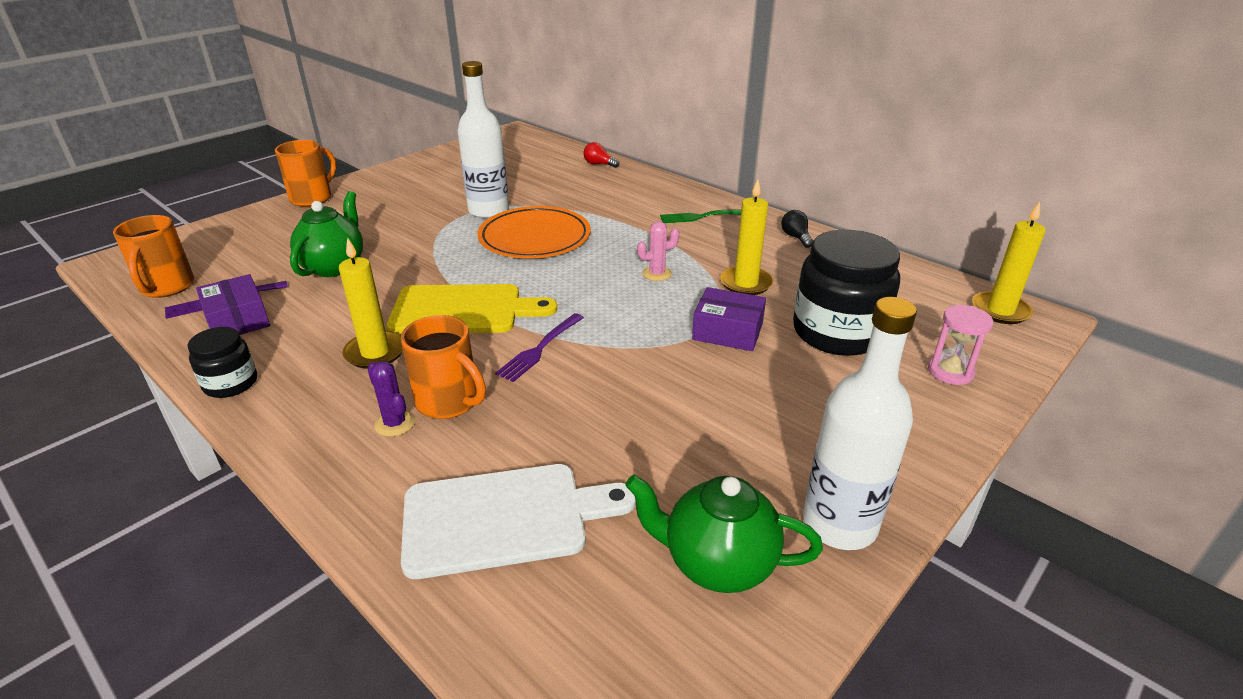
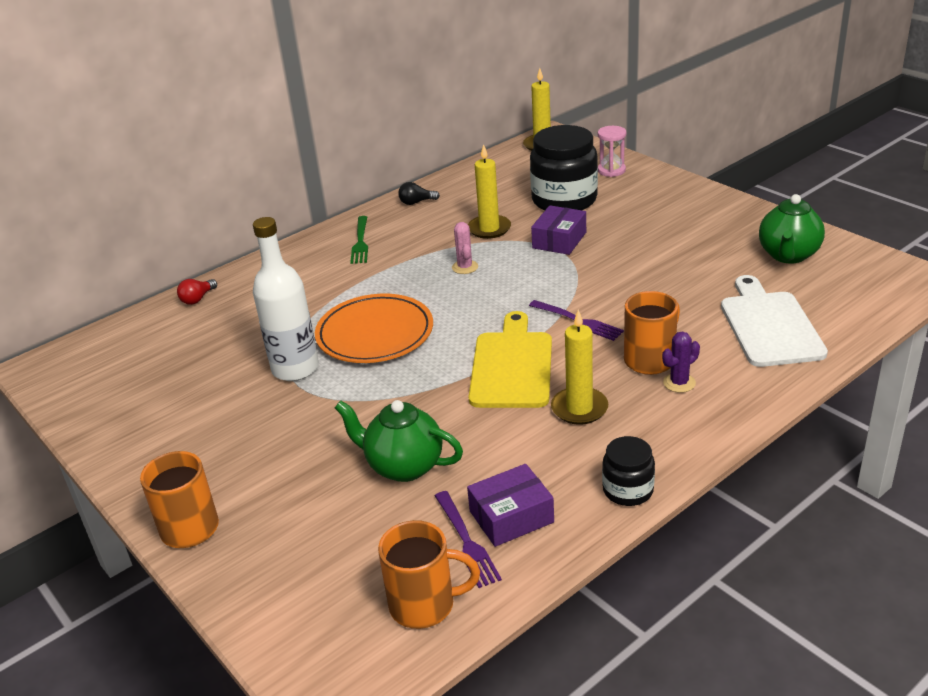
camera: 80 degrees left, 0 degrees up
white bottle [803,297,917,550] -> none

